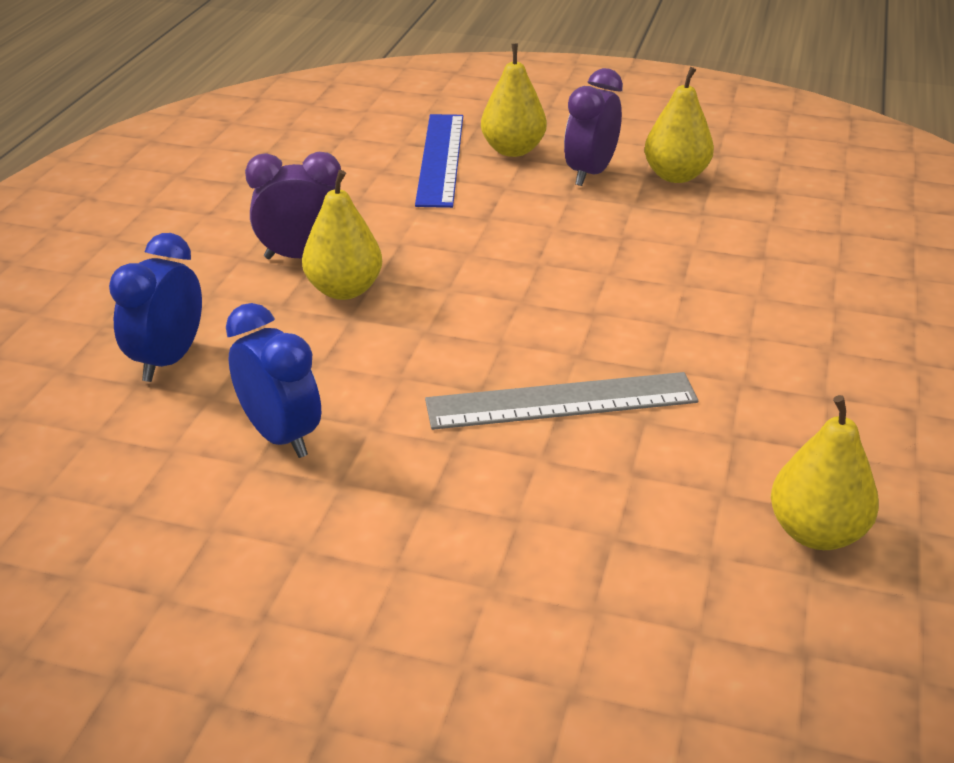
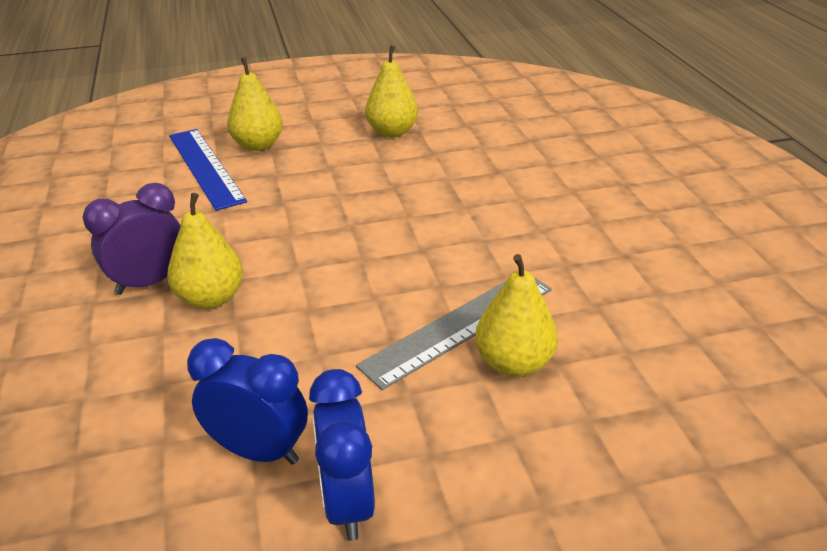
camera: 30 degrees left, 0 degrees up
blue clock [109,233,202,382] -> blue clock moved to [309,369,375,541]
purple clock [564,68,623,186] -> none
yellow pear [771,395,879,550] -> yellow pear moved to [475,254,558,377]

